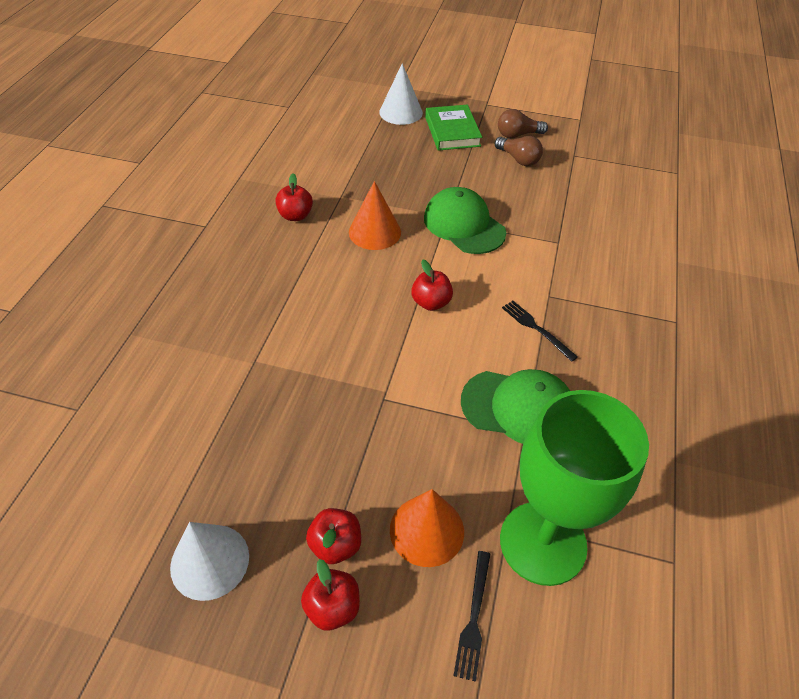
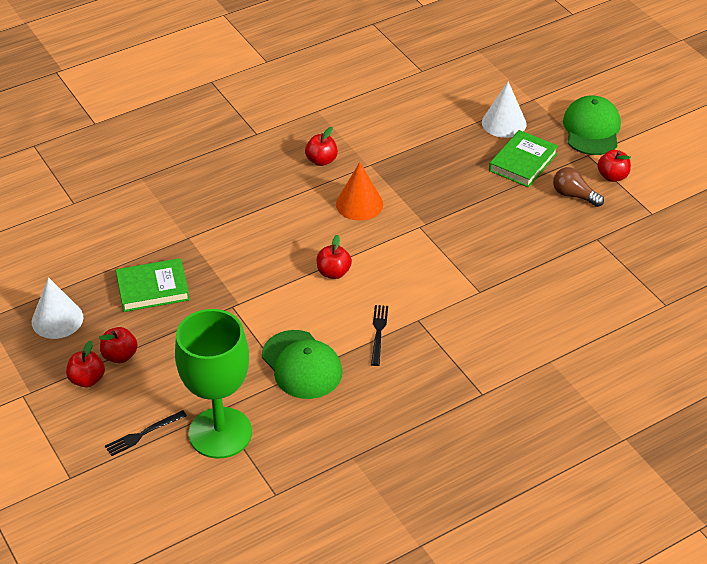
camera: 45 degrees right, 5 degrees down
orange cone [390,489,464,567] -> none
green cap [424,187,506,254] -> green cap moved to [563,96,621,155]
brown light bulb [495,136,543,166] -> none
none -> green book [116,258,190,312]
none -> red apple [597,150,631,182]

